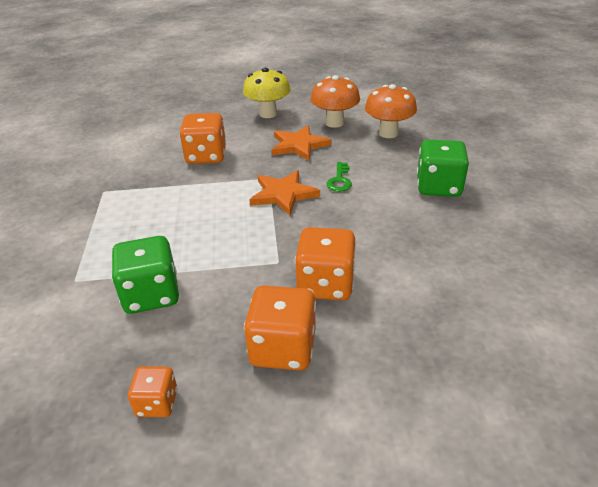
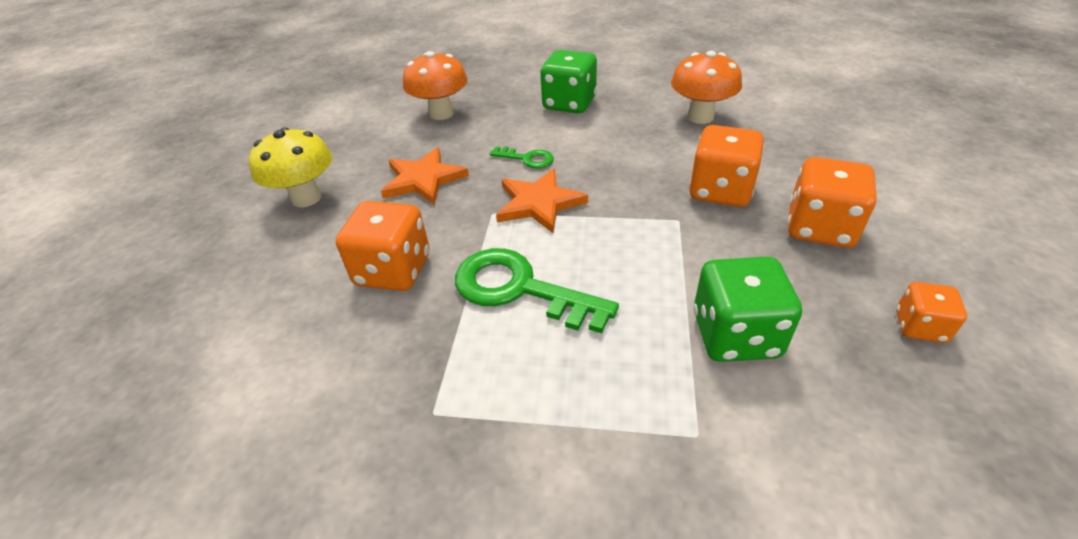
camera: 75 degrees left, 5 degrees up
orange mushroom [311,75,360,128] -> orange mushroom moved to [671,51,742,124]
none -> green key [455,248,619,333]

